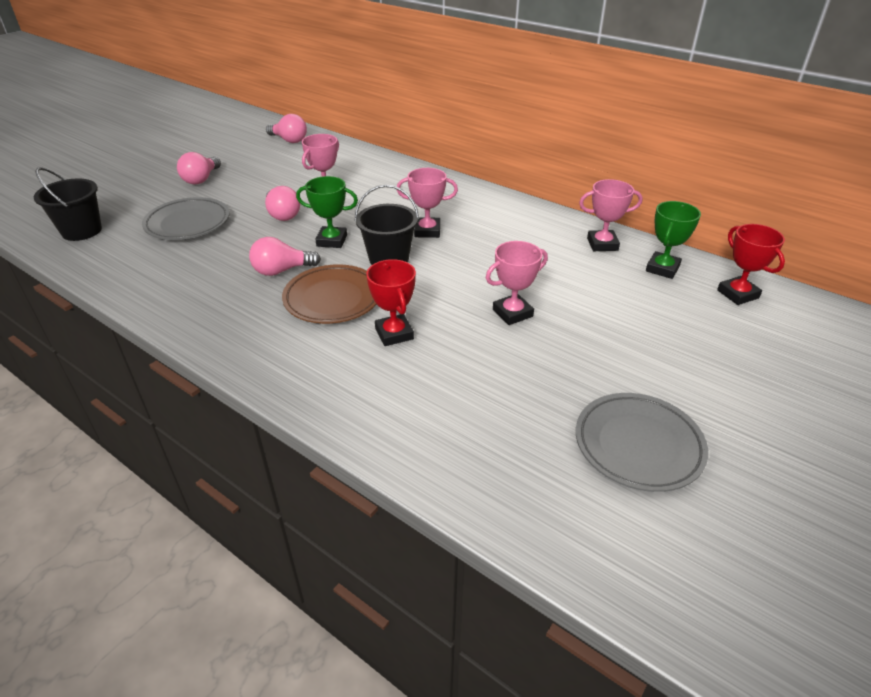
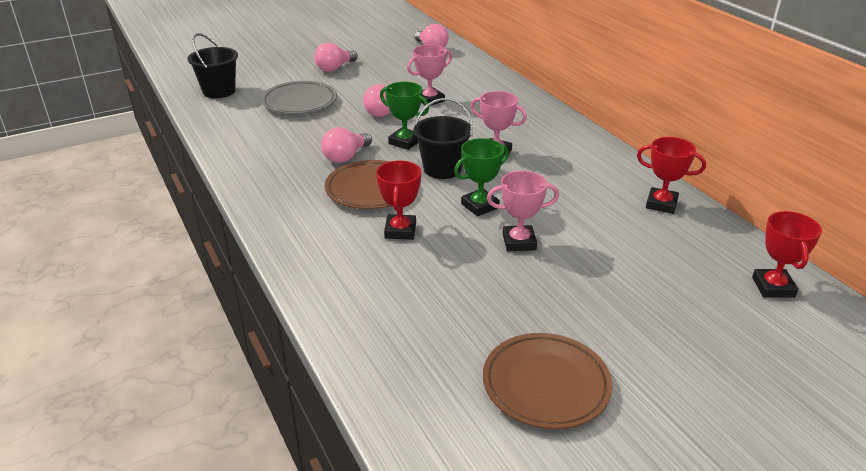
camera: 25 degrees right, 5 degrees down
pink light bulb [249,237,321,276] -> pink light bulb turned 60 degrees counterclockwise [321,127,372,163]
grey plate [576,393,708,492] -> brown plate [483,333,612,429]
pink trophy [579,179,643,251] -> red trophy [637,137,706,214]
green trophy [646,201,701,279] -> green trophy moved to [454,138,509,216]

